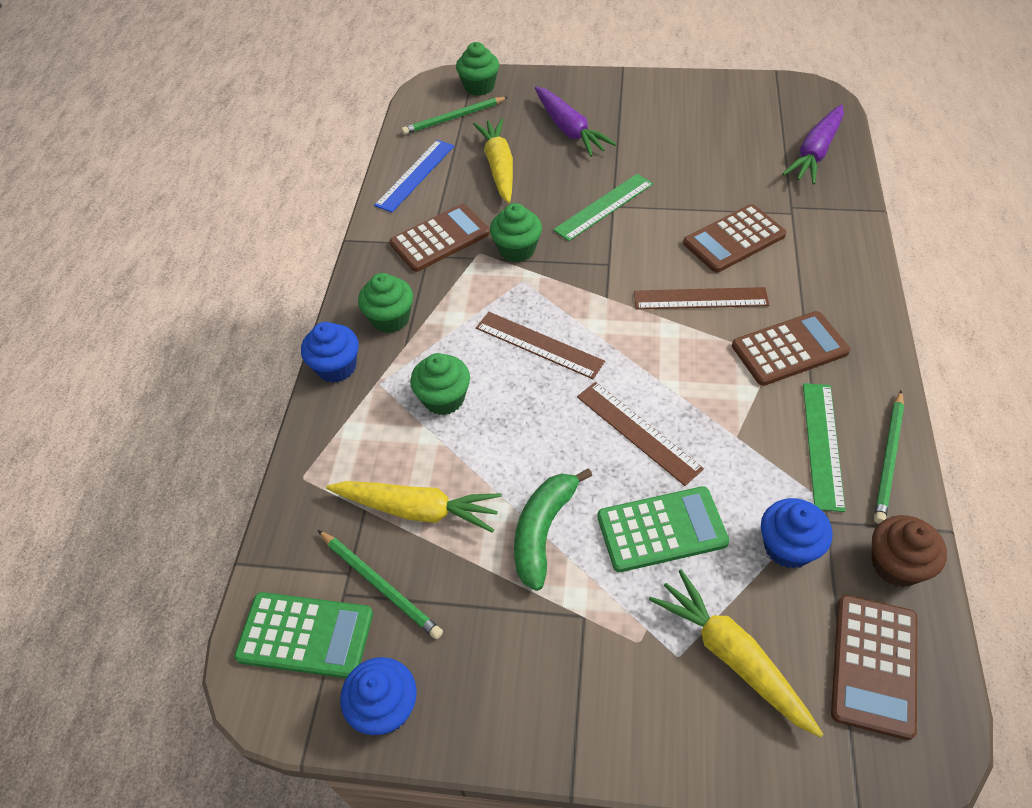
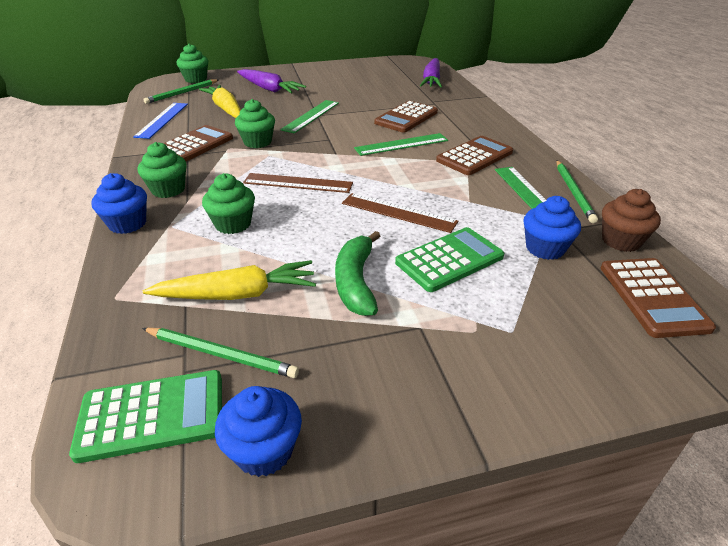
camera: 25 degrees left, 15 degrees down
brown ruler [634,287,769,309] -> green ruler [354,133,448,156]
yellow carrot [649,570,824,738] -> none

